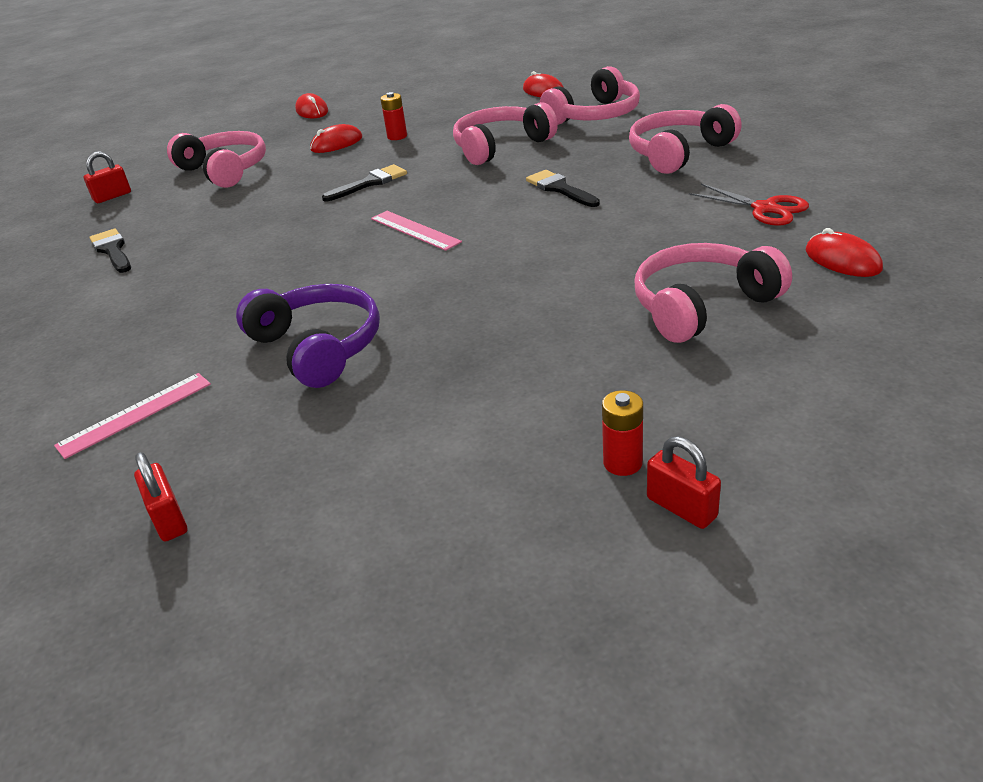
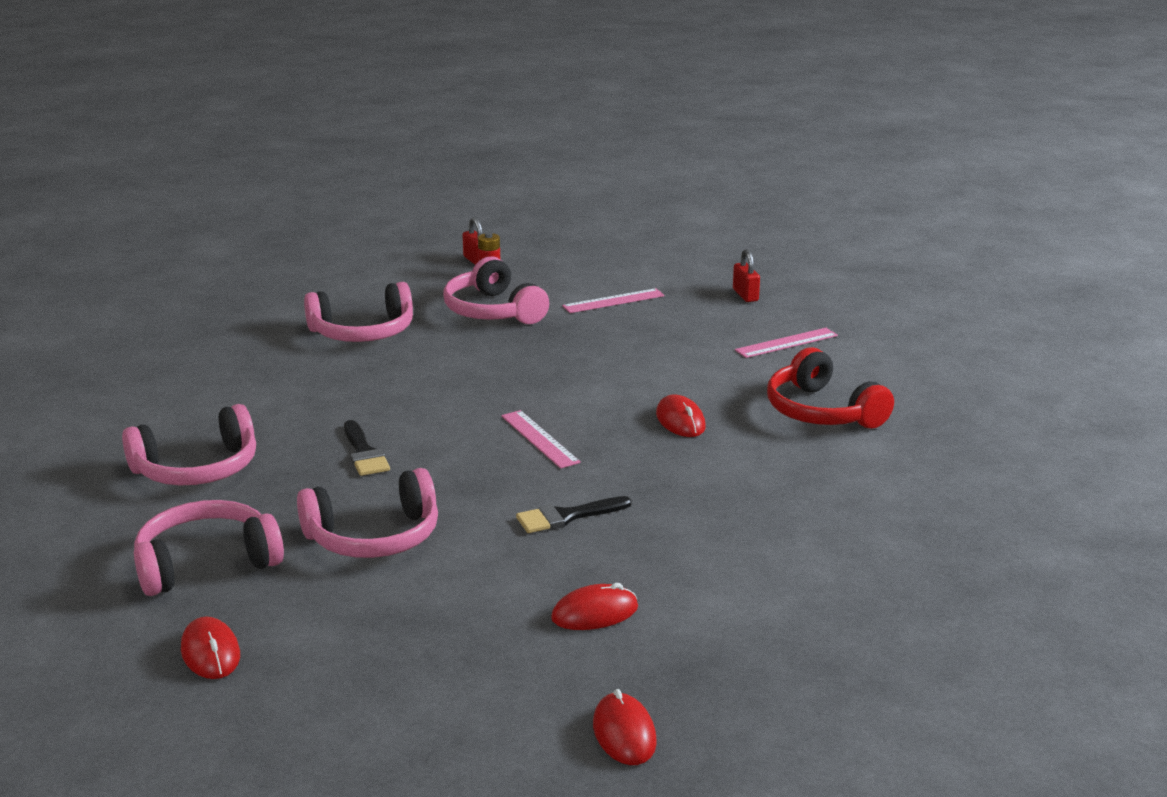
camera: 170 degrees left, 10 degrees down
red padlock [83,151,131,203] -> none
black brush [90,229,131,273] -> none
pink headphones [167,131,266,188] -> pink headphones moved to [443,256,549,324]
purple headphones [236,284,380,388] -> none
red battery [380,92,407,140] -> none
red scissors [689,184,809,226] -> none
red mouse [806,228,883,277] -> red mouse moved to [656,394,706,437]
none -> pink ruler [562,288,665,313]
none -> red headphones [767,347,894,429]

